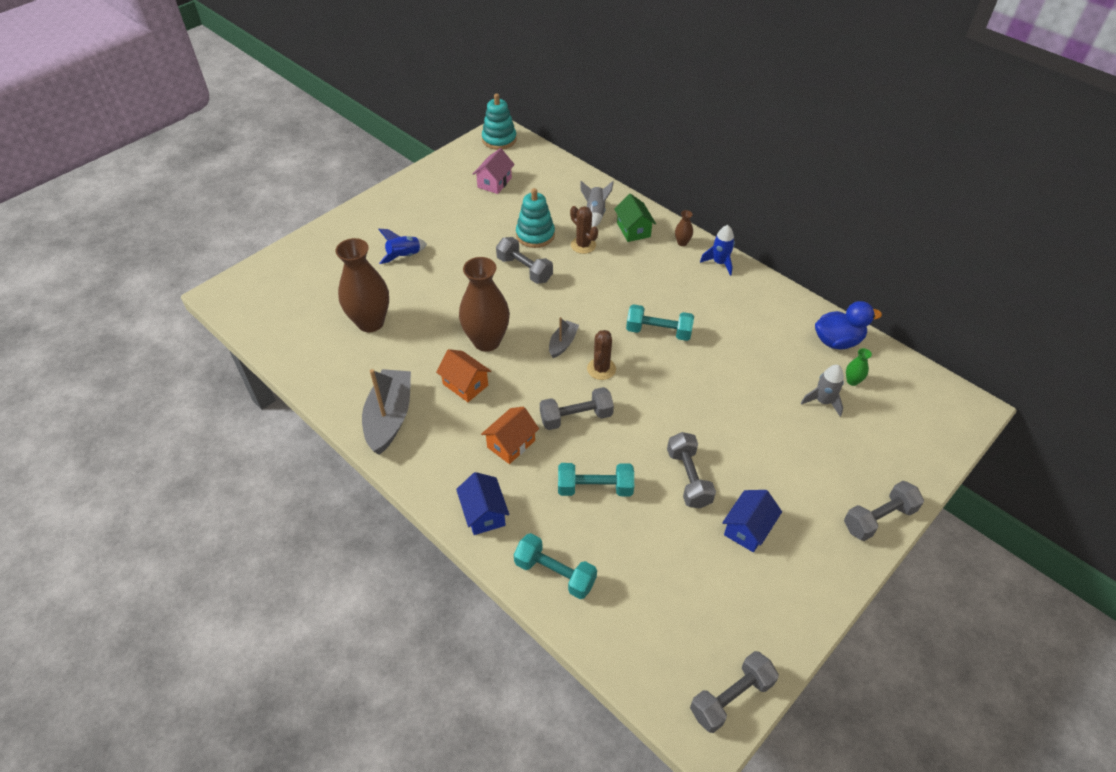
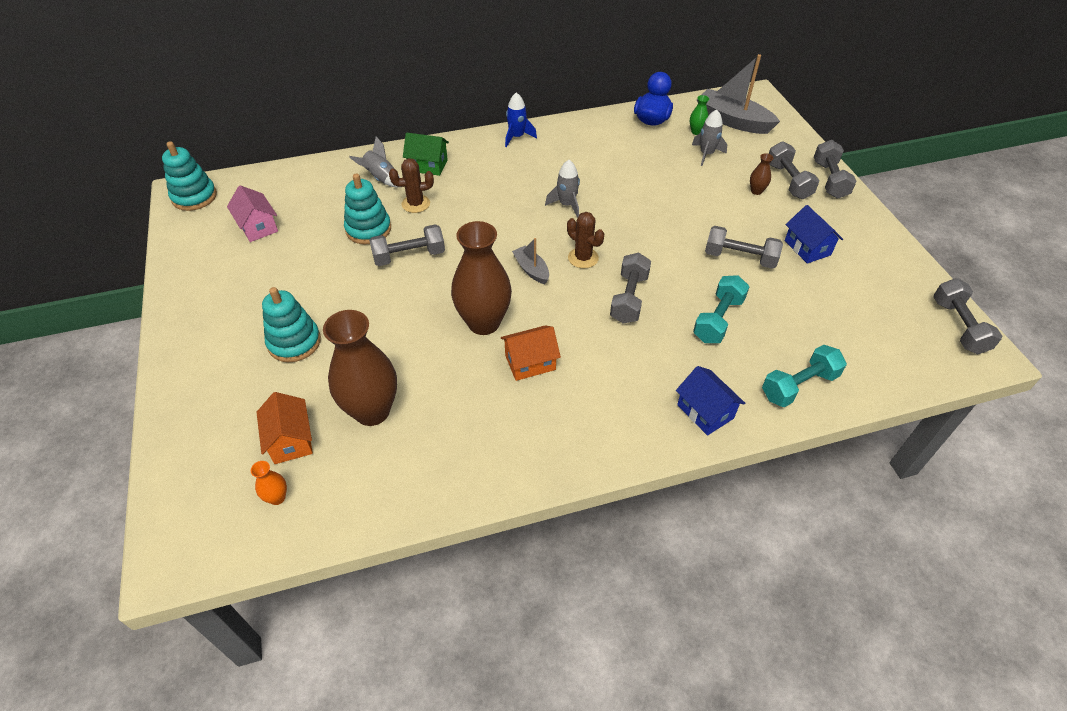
camera: 60 degrees left, 0 degrees up
grey boat [362,369,411,455] -> grey boat moved to [696,54,780,134]
blue rocket [378,229,427,264] -> turquoise stacking toy [262,287,321,362]
blue house [456,472,510,535] -> blue house turned 45 degrees clockwise [676,366,745,436]
orange house [481,407,539,464] -> orange house moved to [256,392,313,464]
turquoise dumbbell [626,304,694,341] -> grey rocket [545,160,580,218]
brown vase [675,210,693,246] -> brown vase moved to [750,153,773,195]
none -> orange vase [251,461,287,505]
none -> grey dumbbell [769,141,819,199]

